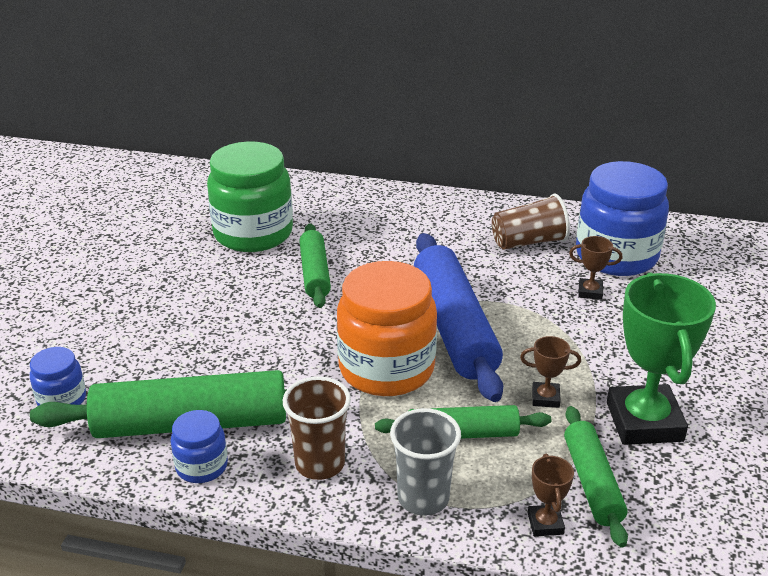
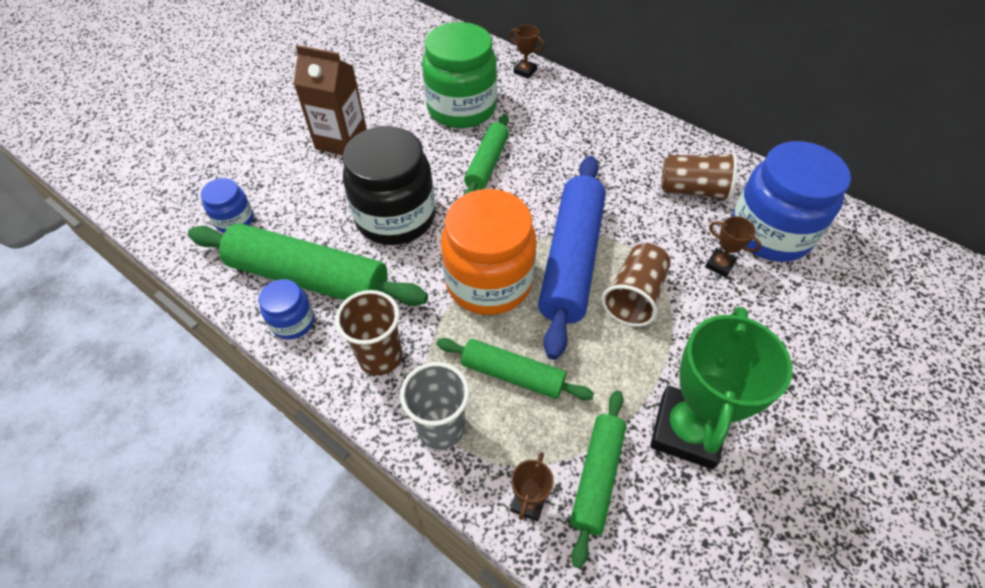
camera: 25 degrees right, 20 degrees up
brown trophy [520,336,581,408] -> brown trophy moved to [509,25,545,79]
none -> brown carton [294,45,367,155]
none -> black jar [343,126,435,245]
none -> brown cup [602,243,671,327]

